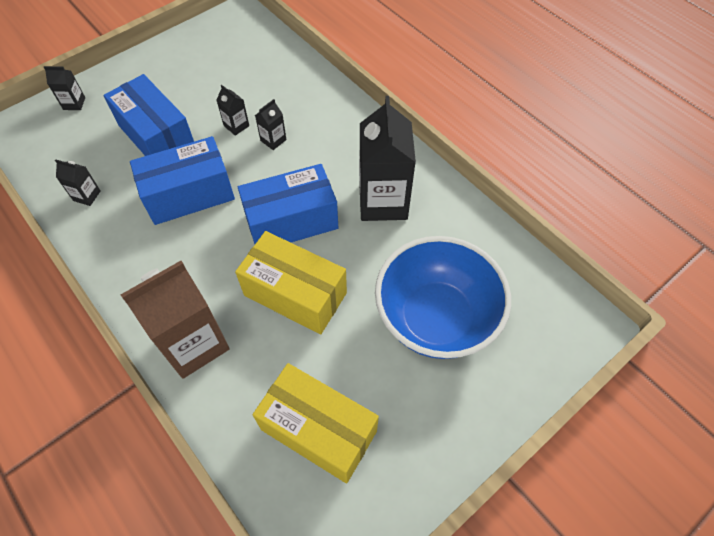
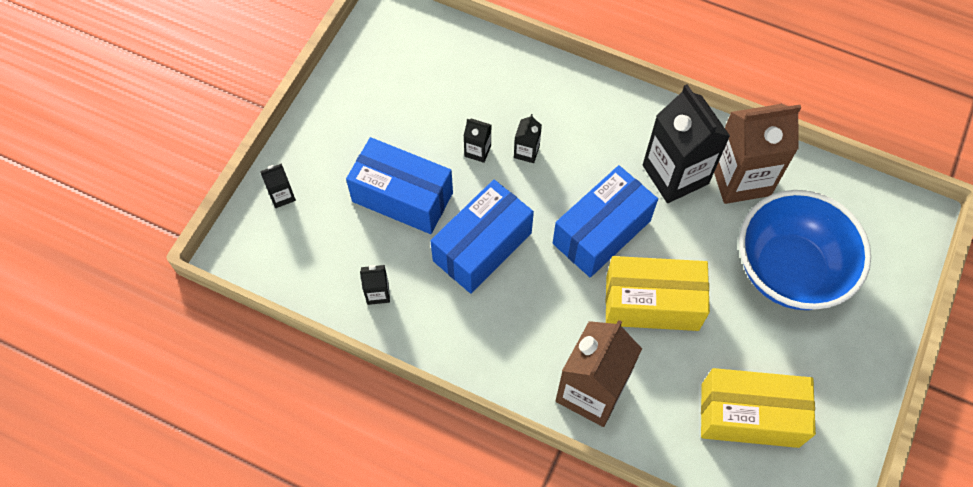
camera: 25 degrees left, 5 degrees up
none -> brown carton [714,104,801,204]

